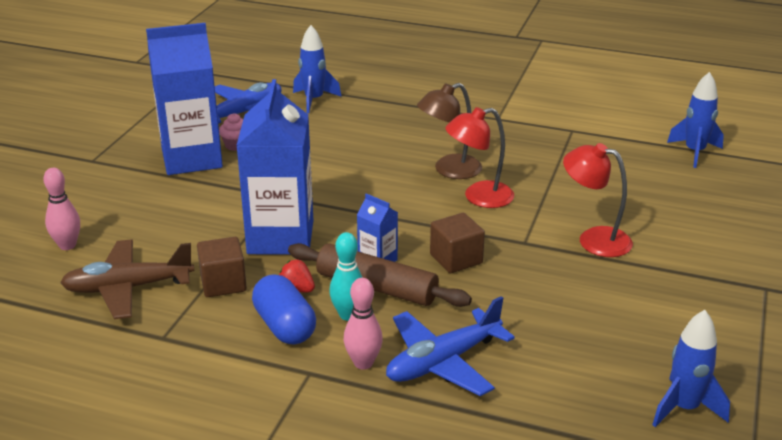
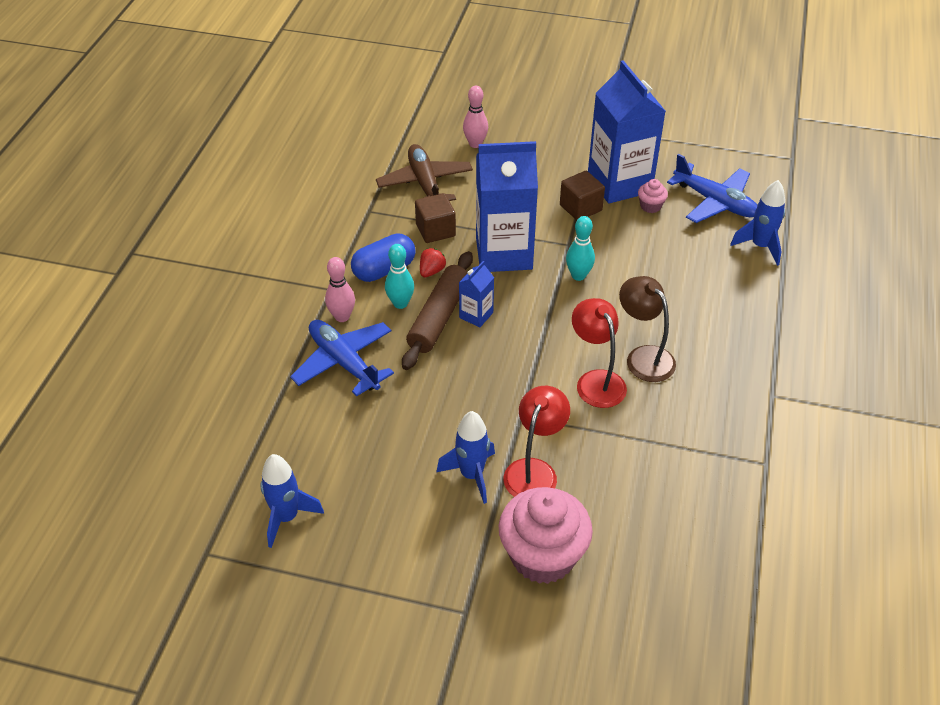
camera: 85 degrees right, 15 degrees up
brown cube [430,213,485,273] -> brown cube moved to [560,171,605,220]
blue rocket [667,72,724,168] -> blue rocket moved to [436,411,495,504]
none -> pink cupcake [498,487,593,584]
none -> turquoise bowling pin [566,216,595,281]

